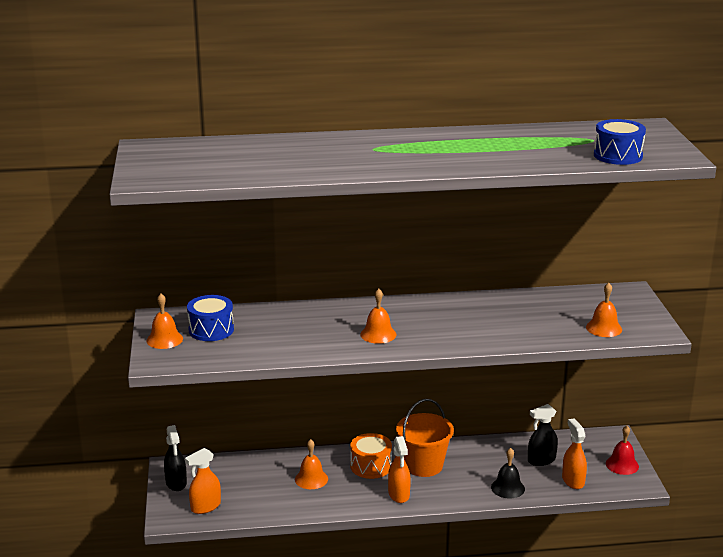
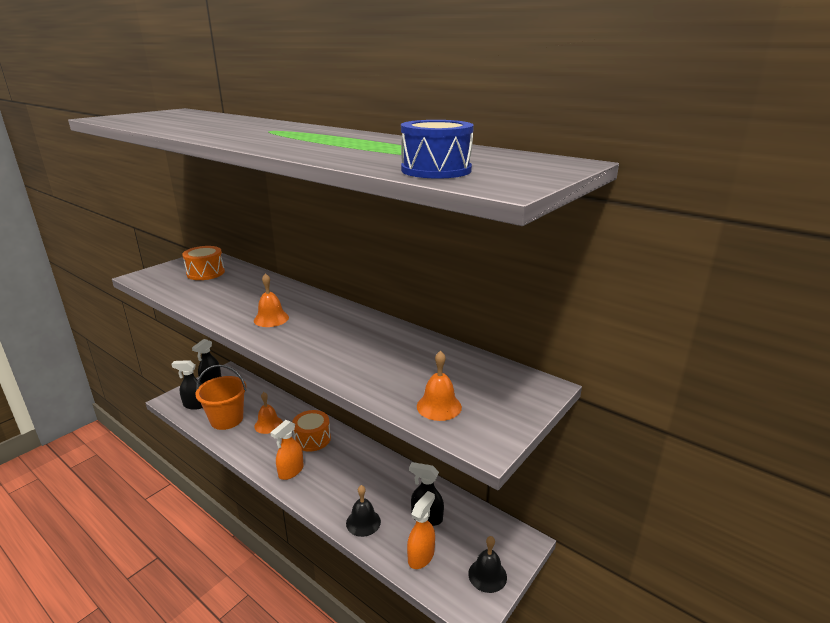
camera: 45 degrees right, 0 degrees up
orange bell [146,294,183,349] -> none
orange spray bottle [185,448,221,514] -> black spray bottle [172,360,203,410]
blue drum [187,295,234,341] -> orange drum [182,246,225,280]
orange bucket [396,399,454,477] -> orange bucket moved to [195,365,246,430]
red bell [606,426,639,475] -> black bell [468,536,507,593]

